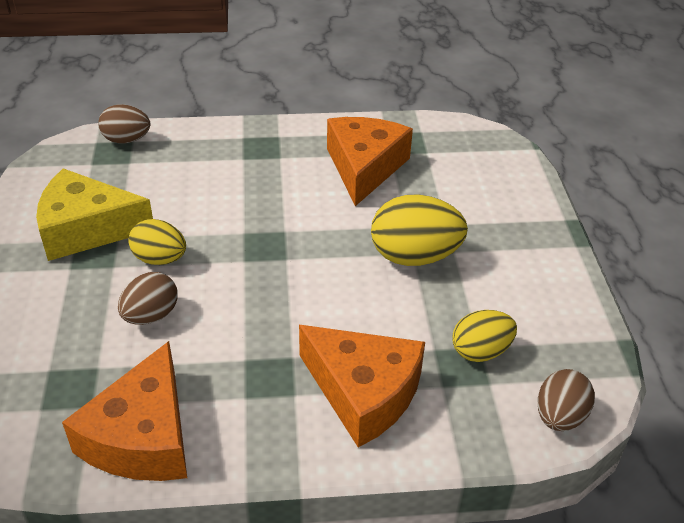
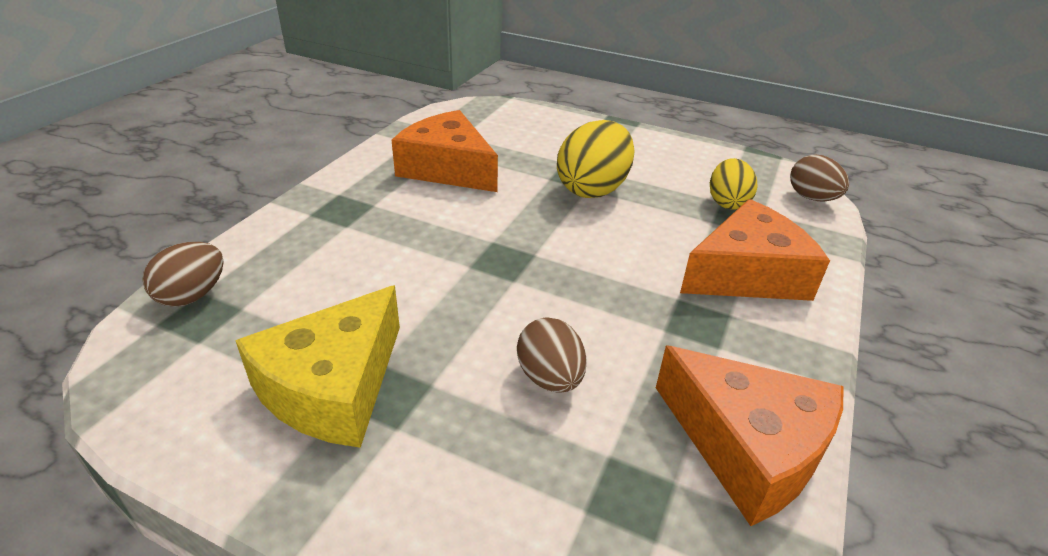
camera: 60 degrees left, 5 degrees down
yellow egg [128,219,186,265] -> none

